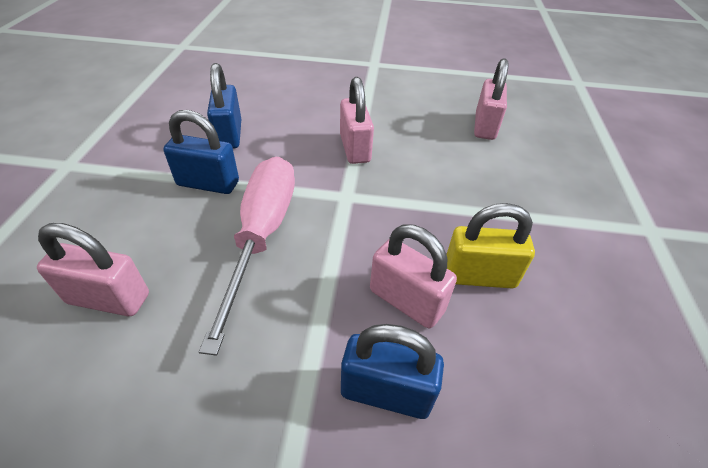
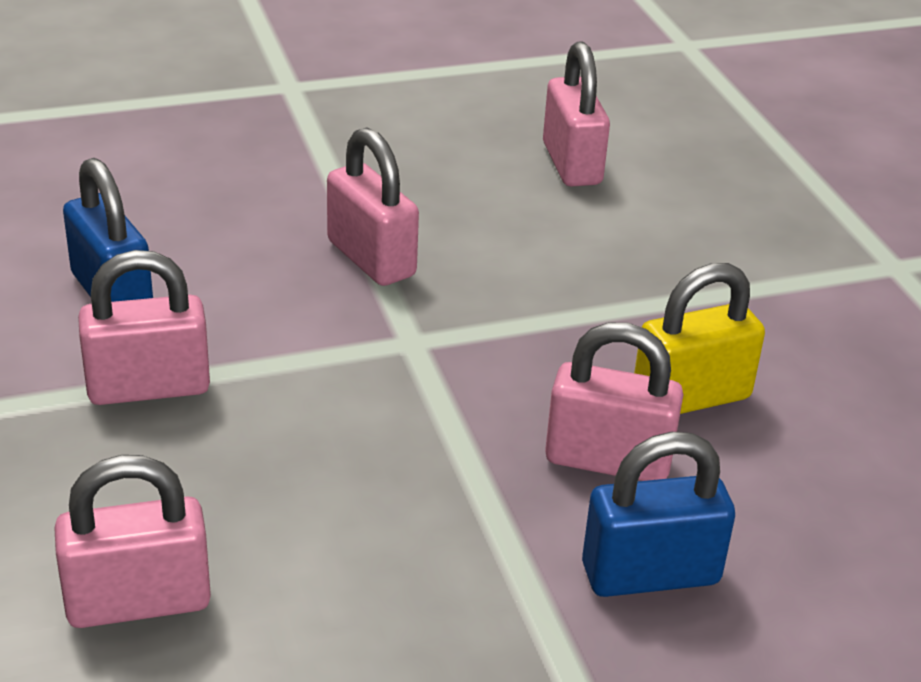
camera: 25 degrees left, 10 degrees down
blue padlock [163,110,239,194] -> pink padlock [78,250,210,405]
pink screwdriver [199,157,295,356] -> none

